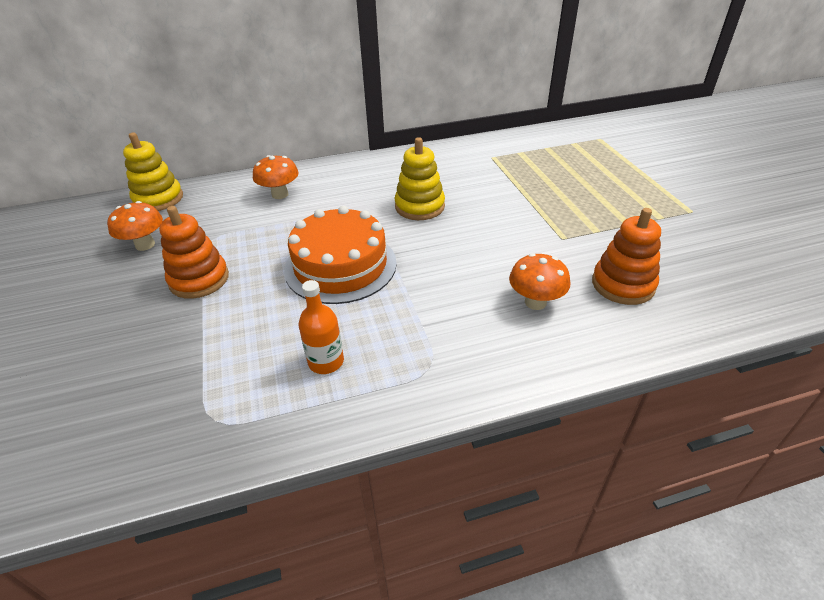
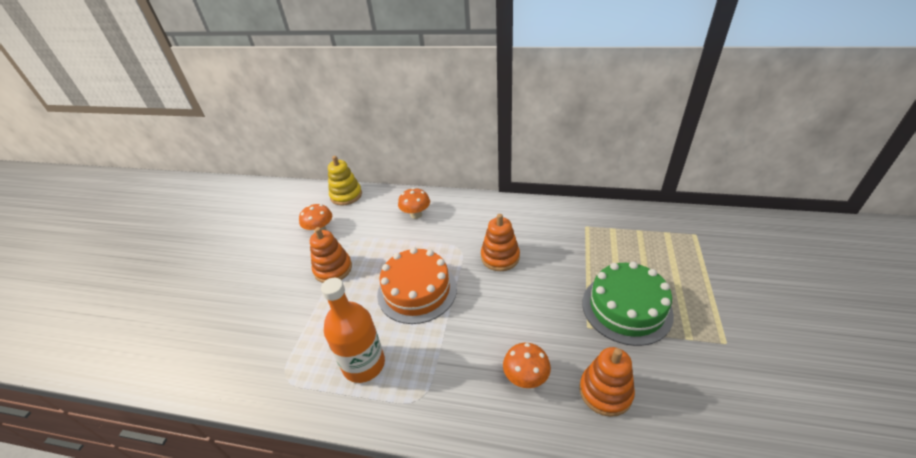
camera: 30 degrees right, 0 degrees up
orange bottle [299,280,344,374] -> orange bottle [321,278,385,383], size x1.78
yellow stacking toy [395,137,445,220] -> orange stacking toy [481,214,520,271]
none -> green cake [582,262,674,346]

